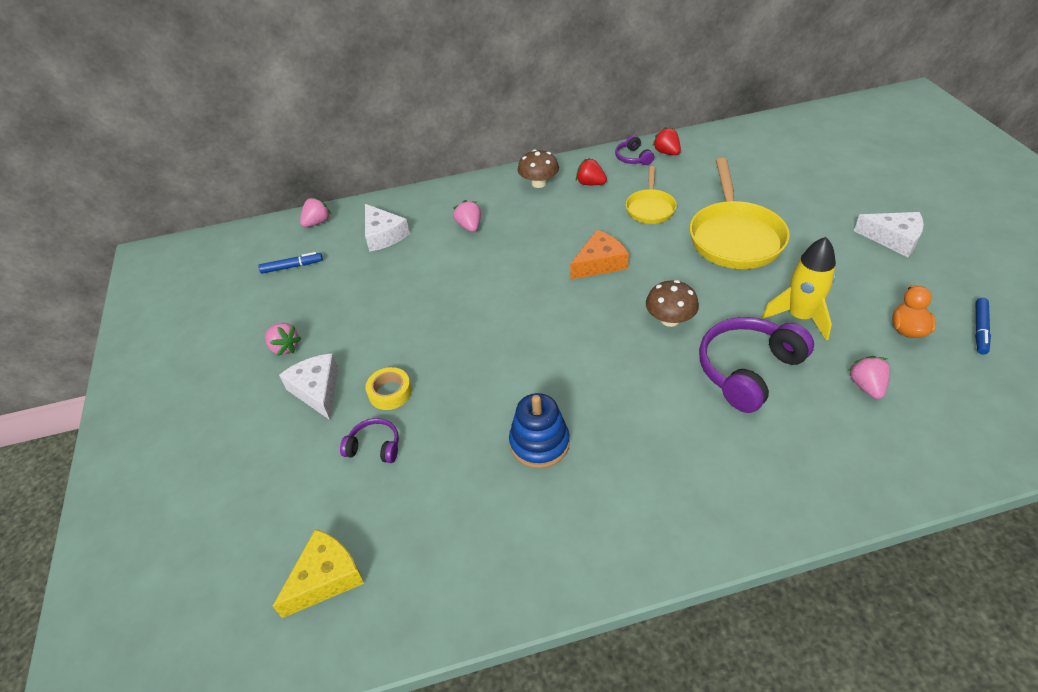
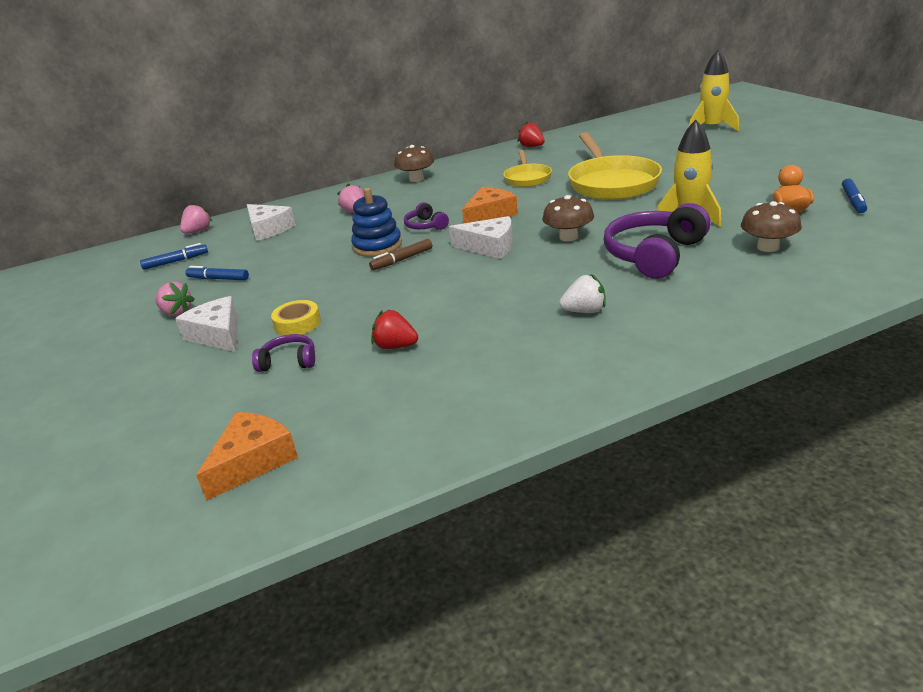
camera: 10 degrees left, 15 degrees down
yellow cheese [273,529,364,618] -> orange cheese [196,412,298,501]
blue stacking toy [509,393,570,468] -> blue stacking toy moved to [351,188,402,257]
red strawberry [576,158,607,185] -> red strawberry moved to [371,309,418,349]
purple headphones [615,135,654,165] -> purple headphones moved to [404,202,449,230]
pink strawberry [848,356,890,399] -> brown mushroom [741,201,802,252]
white cheese [854,212,924,257] -> white cheese moved to [449,216,513,259]
none -> blue marker [185,266,249,280]
none -> brown marker [369,239,432,270]
none -> white strawberry [559,274,606,313]
none -> yellow rocket [689,50,739,131]

